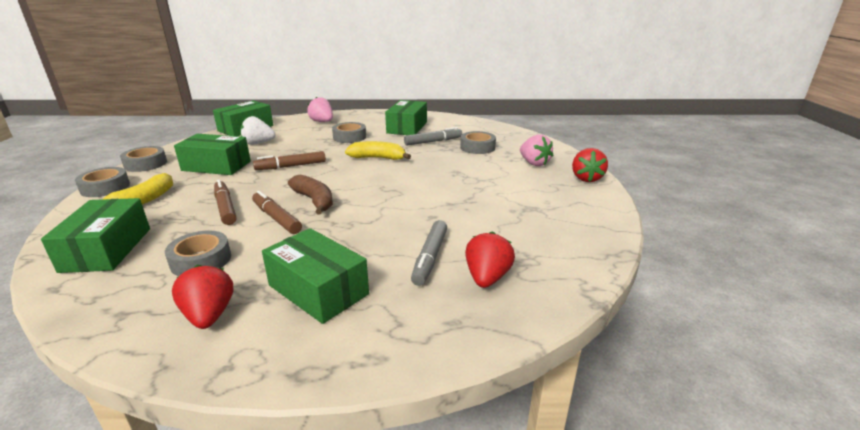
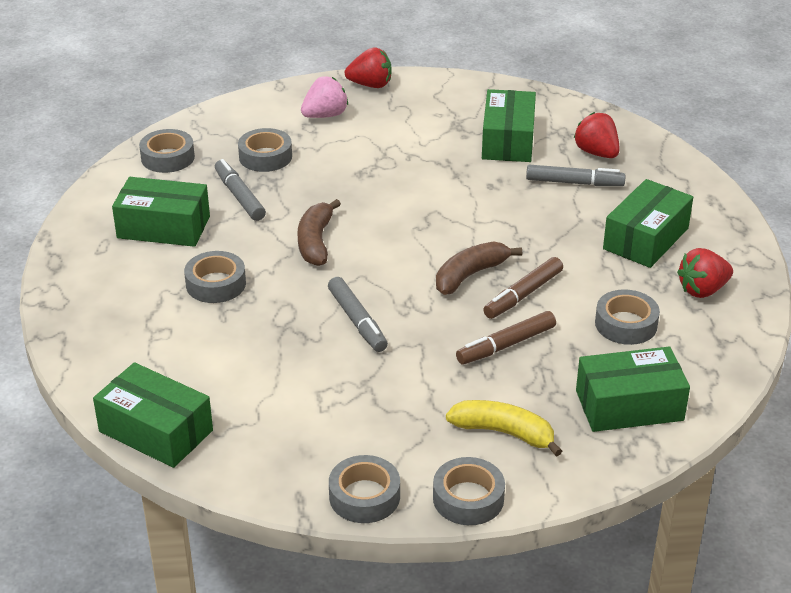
camera: 95 degrees left, 10 degrees up
green box [174,134,251,175] -> green box moved to [482,89,536,162]
white strawberry [241,116,276,145] -> none
brown marker [253,151,326,170] -> grey marker [328,277,388,352]
pink strawberry [307,97,333,122] -> none
yellow banana [345,141,411,160] -> brown banana [298,199,341,266]
red strawberry [465,231,515,288] -> red strawberry turned 45 degrees clockwise [574,112,620,158]
none -> grey tape [139,129,195,173]

